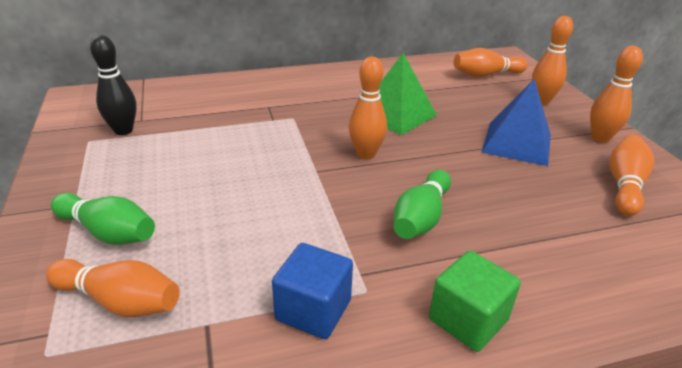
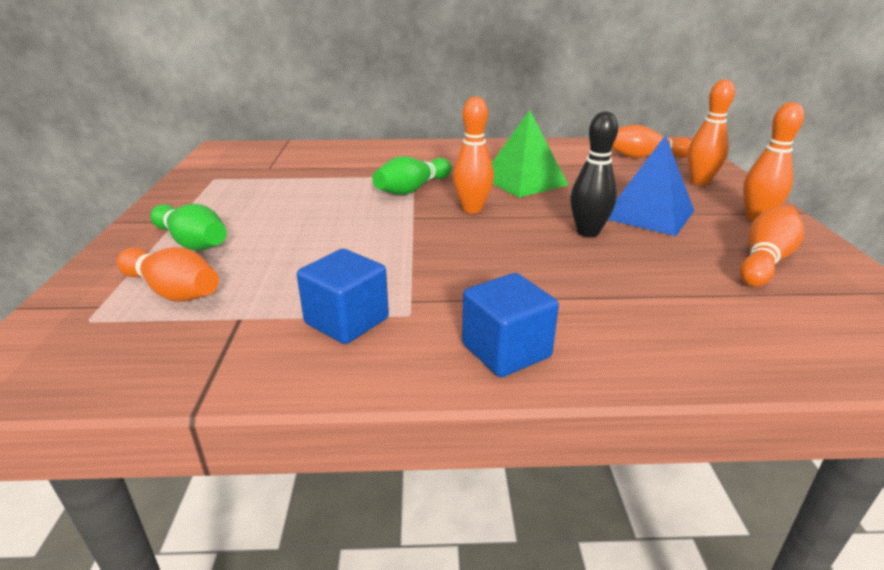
camera: 15 degrees right, 5 degrees down
black bowling pin [90,35,137,135] -> black bowling pin moved to [570,111,618,237]
green bowling pin [394,170,451,239] -> green bowling pin moved to [372,156,452,195]
green cube [429,251,521,352] -> blue cube [462,273,559,377]

